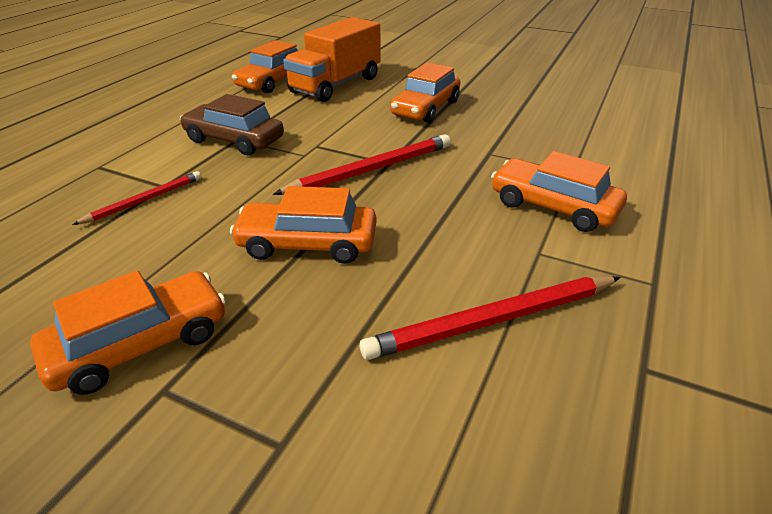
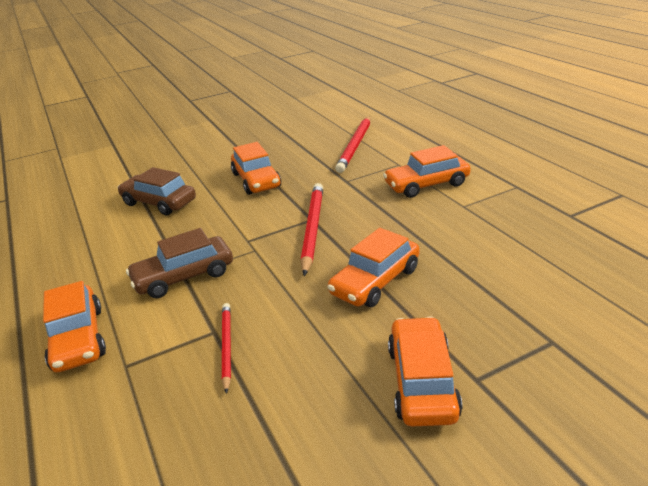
camera: 50 degrees left, 5 degrees down
orange car [232,40,298,93] -> orange car moved to [43,281,106,372]
orange truck [283,17,381,102] -> brown car [118,167,196,215]
red pencil [360,276,621,360] -> red pencil moved to [335,116,370,173]

